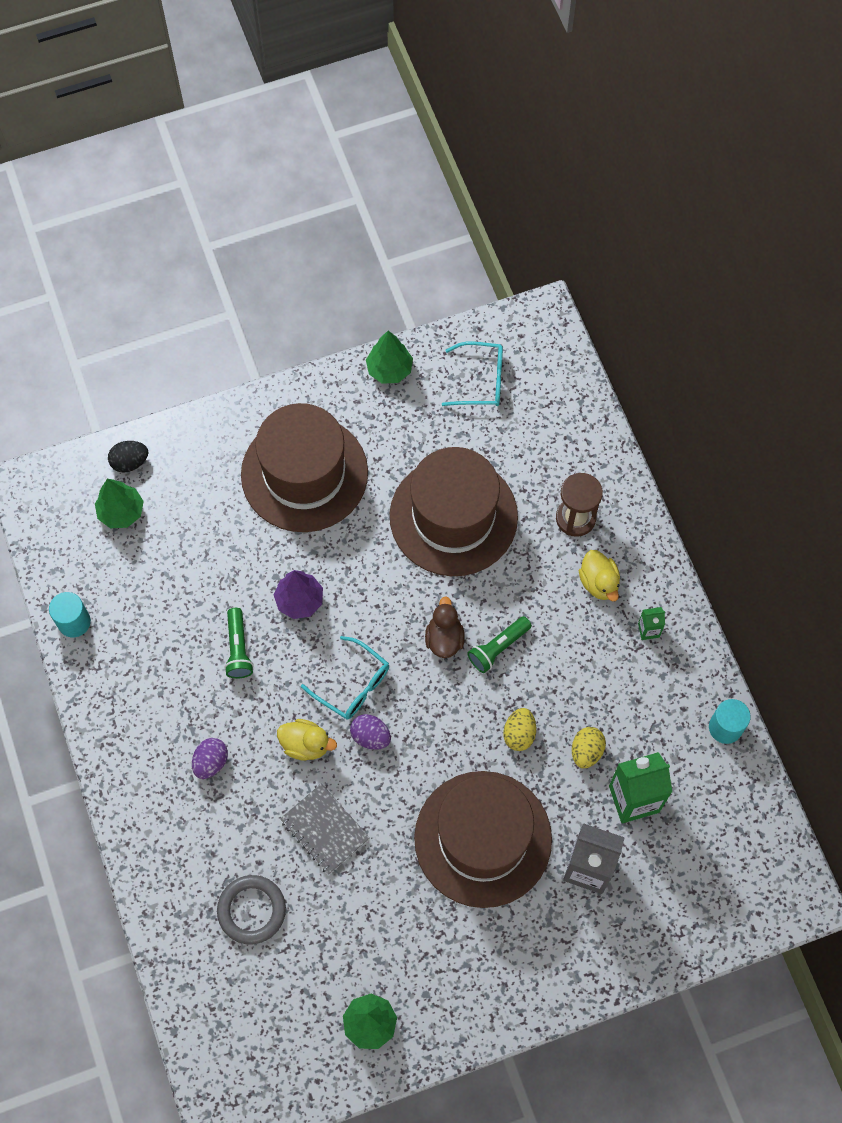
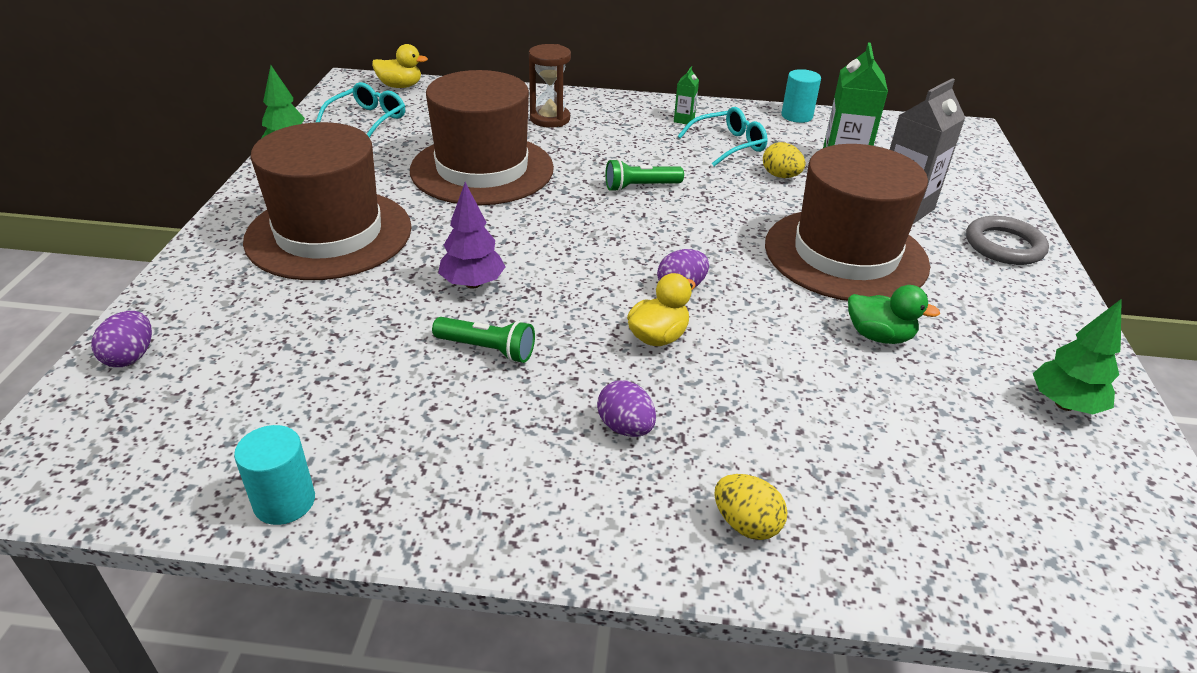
camera: 65 degrees left, 30 degrees down
green tree [95,479,144,528] -> none
black egg [108,441,148,473] -> purple egg [91,311,152,367]
grey ring [217,875,286,945] -> grey ring moved to [966,216,1049,265]
grey notebook [280,783,370,874] -> none
turquoise glasses [301,636,389,720] -> turquoise glasses moved to [678,107,768,166]
brown duck [425,596,465,658] -> none
green flashlight [467,616,532,673] -> green flashlight turned 90 degrees clockwise [605,159,684,192]
yellow egg [503,708,536,751] -> yellow egg moved to [714,474,787,540]
yellow duck [579,550,620,601] -> yellow duck moved to [372,44,428,88]
none -> green duck [848,285,940,344]

